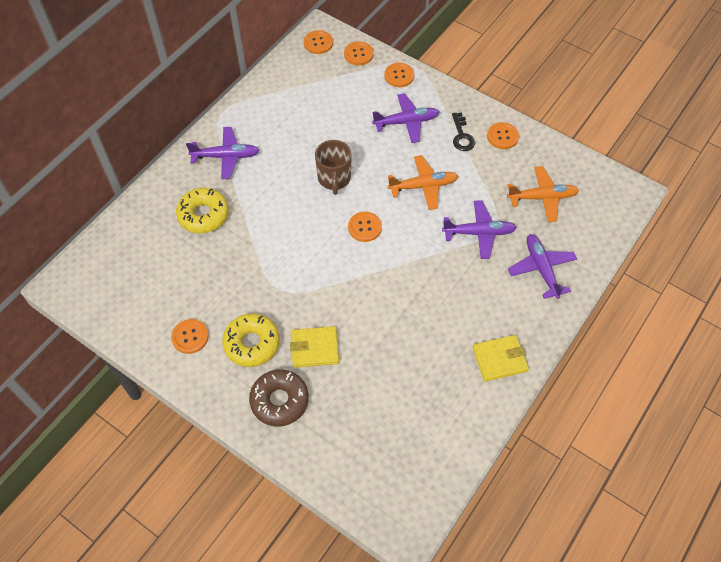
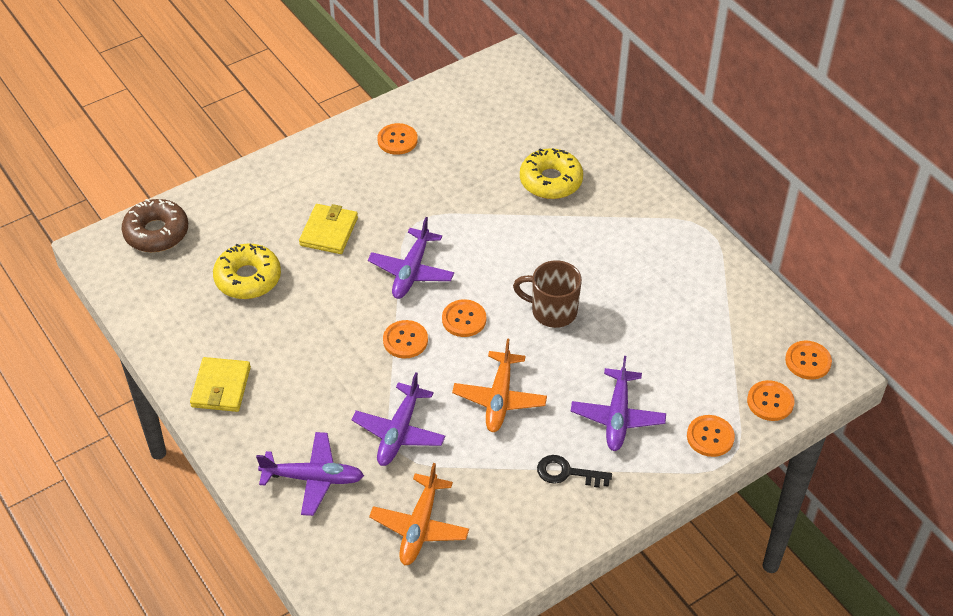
camera: 110 degrees right, 10 degrees down
purple plane [186,127,260,179] -> purple plane moved to [368,217,454,299]
yellow donut [222,313,280,367] -> yellow donut moved to [213,243,281,299]
brown donut [249,369,309,427] -> brown donut moved to [122,199,188,252]
orange button [487,122,519,149] -> orange button moved to [383,320,428,358]

